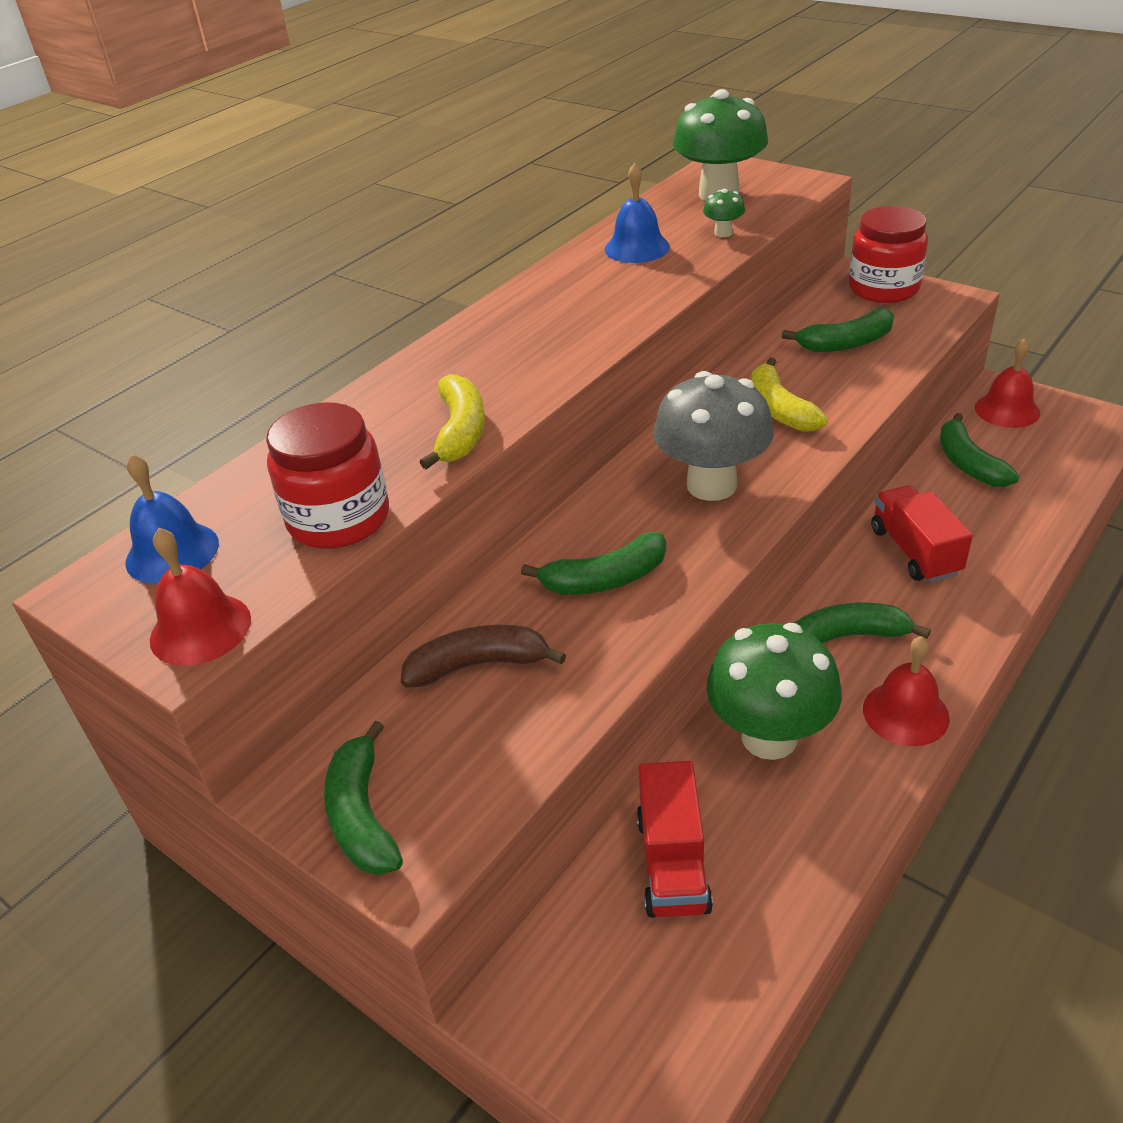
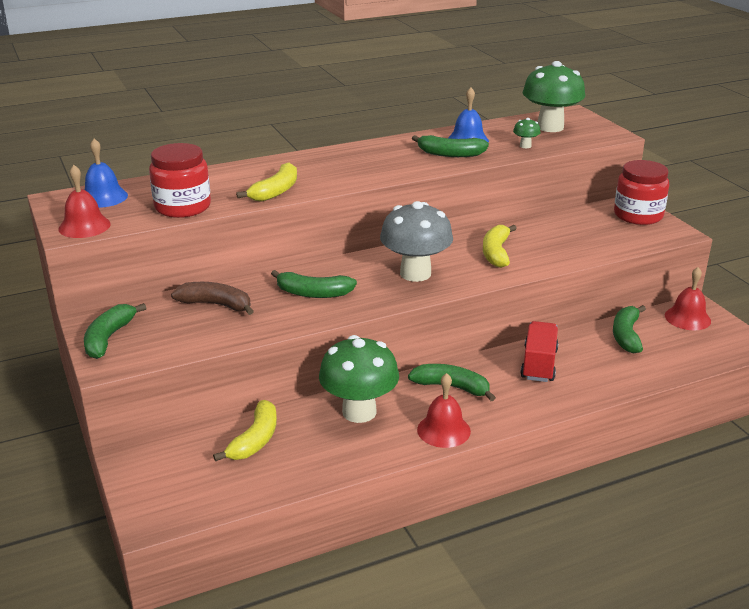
camera: 25 degrees right, 10 degrees down
red truck [636,761,713,918] -> yellow banana [213,400,277,462]
green banana [782,308,894,352] -> green banana moved to [412,135,489,157]

